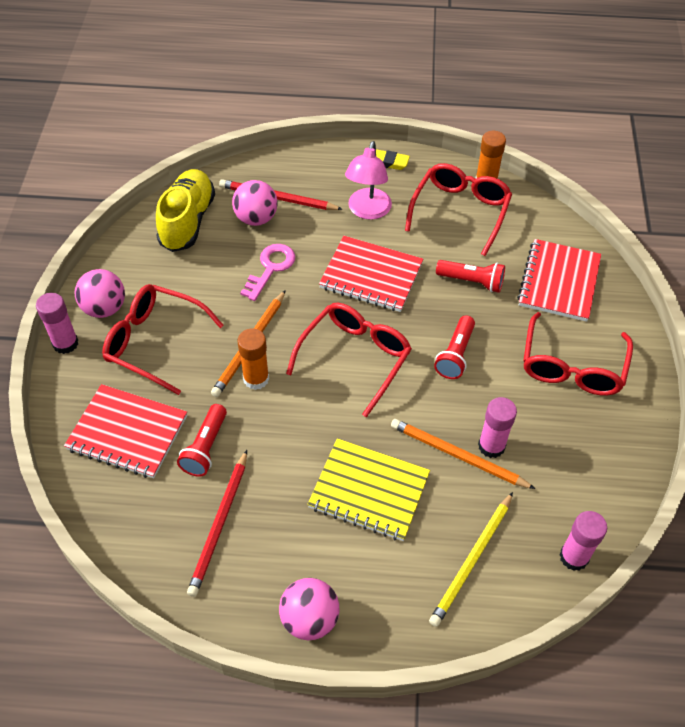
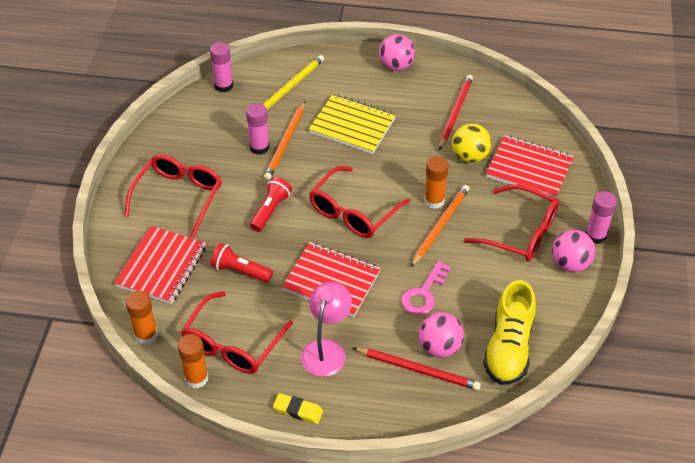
camera: 175 degrees left, 5 degrees down
red flashlight [177,404,227,477] -> yellow ball [452,124,491,163]
orange pencil [391,419,535,489] -> orange pencil turned 75 degrees clockwise [264,101,305,180]
none -> orange glue stick [126,291,158,345]

